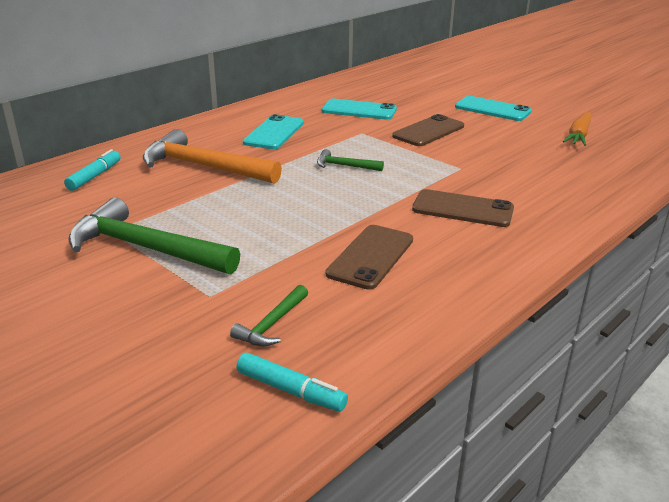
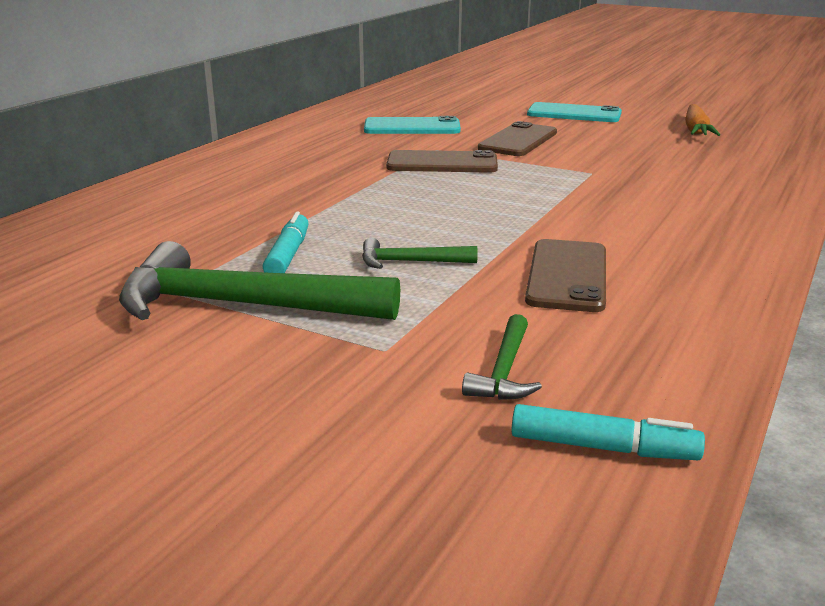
camera: 15 degrees left, 5 degrees down
turquoise marker [64,149,121,191] -> turquoise marker moved to [263,212,309,273]
orange hammer [143,129,282,184] -> none
turquoise phone [243,114,304,149] -> none
green hammer [317,149,384,171] -> green hammer moved to [362,238,478,269]
brown phone [412,189,514,227] -> brown phone moved to [386,150,498,173]

